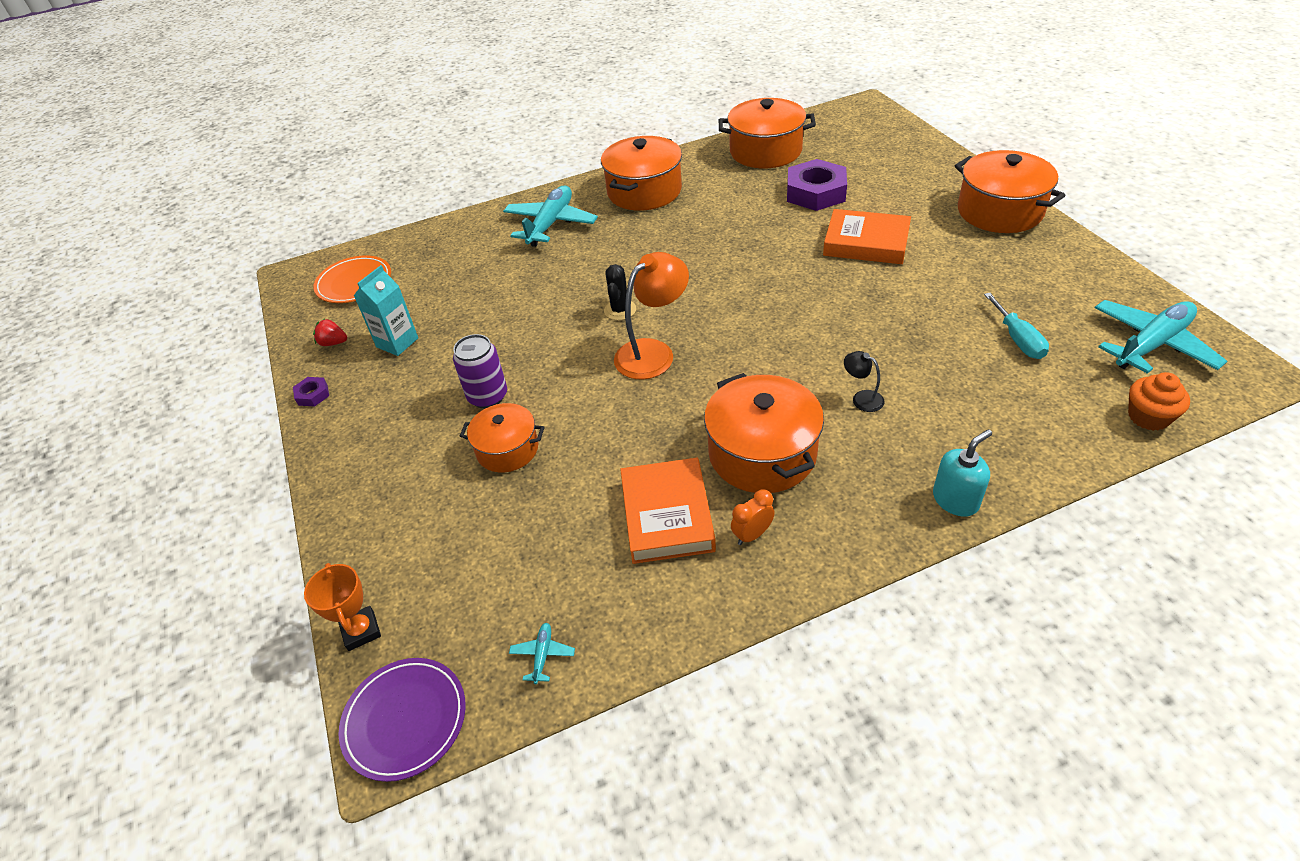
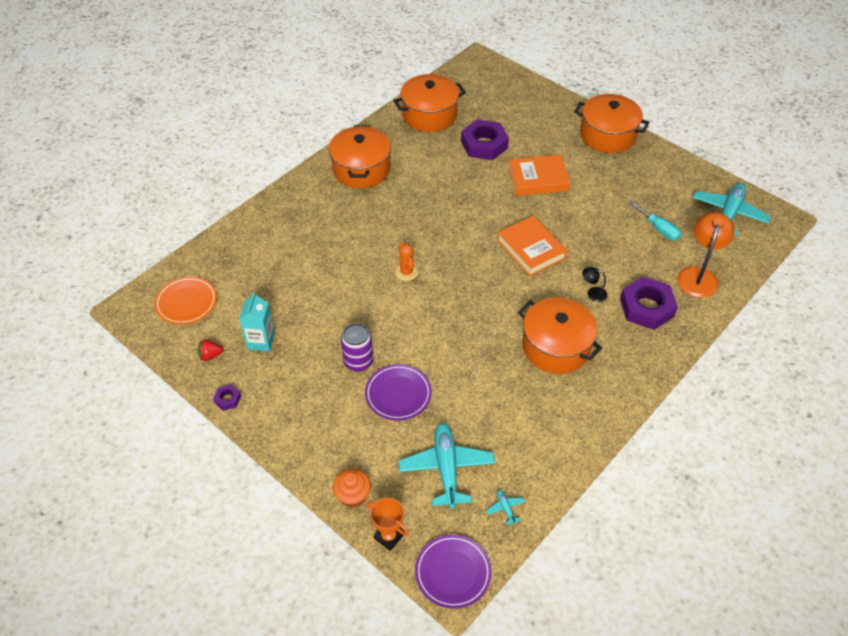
camera: 30 degrees left, 5 degrees up
orange pot [460,403,544,473] -> purple plate [365,364,432,421]
turquoise plane [503,186,598,247] -> turquoise plane moved to [399,423,495,509]
black cactus [604,264,636,320] -> orange cactus [395,243,418,281]
orange lamp [614,252,689,379] -> orange lamp moved to [677,212,735,298]
orange book [620,458,716,564] -> orange book moved to [497,216,567,276]
orange clock [731,490,775,545] -> none
turquoise soap dispenser [933,429,992,517] -> none
orange cupcake [1128,372,1190,431] -> orange cupcake moved to [333,469,371,508]
none -> purple nut [620,277,678,330]

